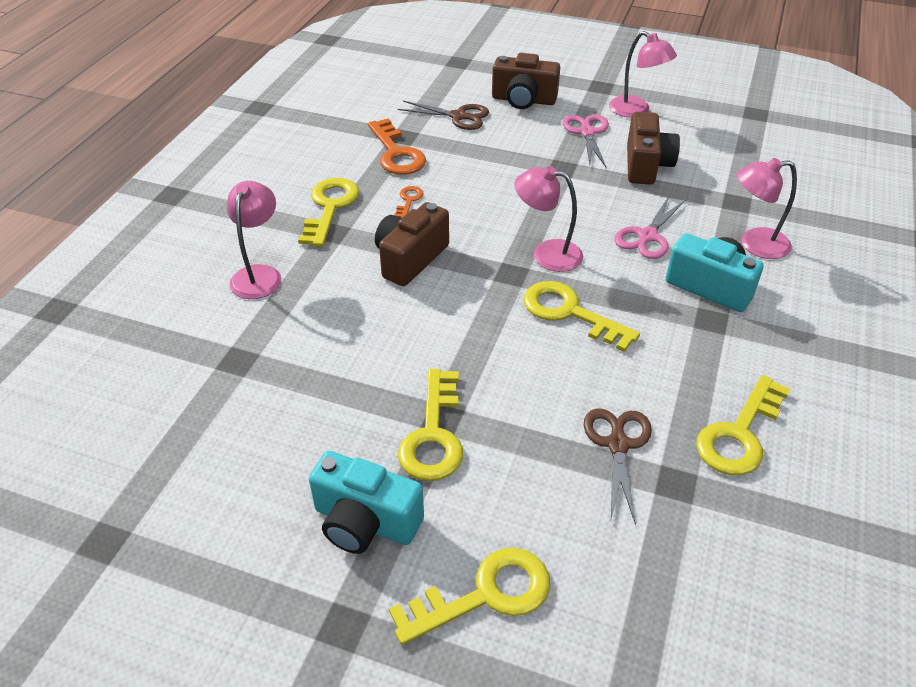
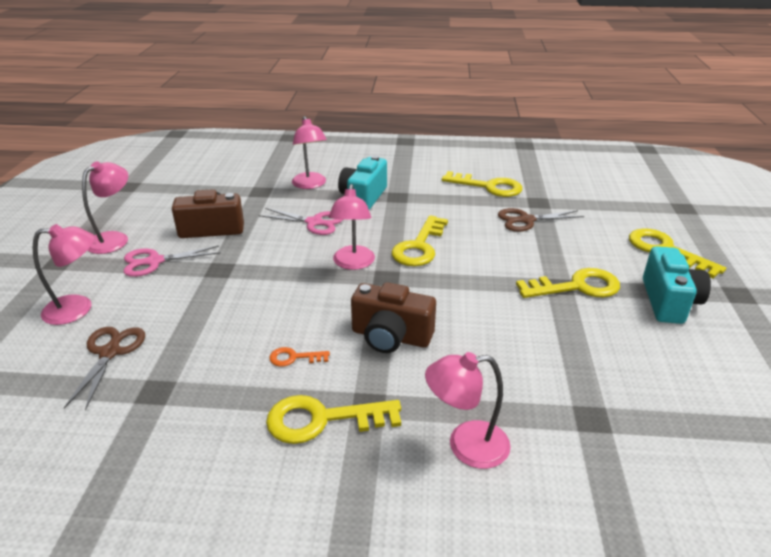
camera: 105 degrees left, 10 degrees down
orange key [368,118,426,175] -> none
brown camera [492,53,560,109] -> pink lamp [33,224,95,325]

